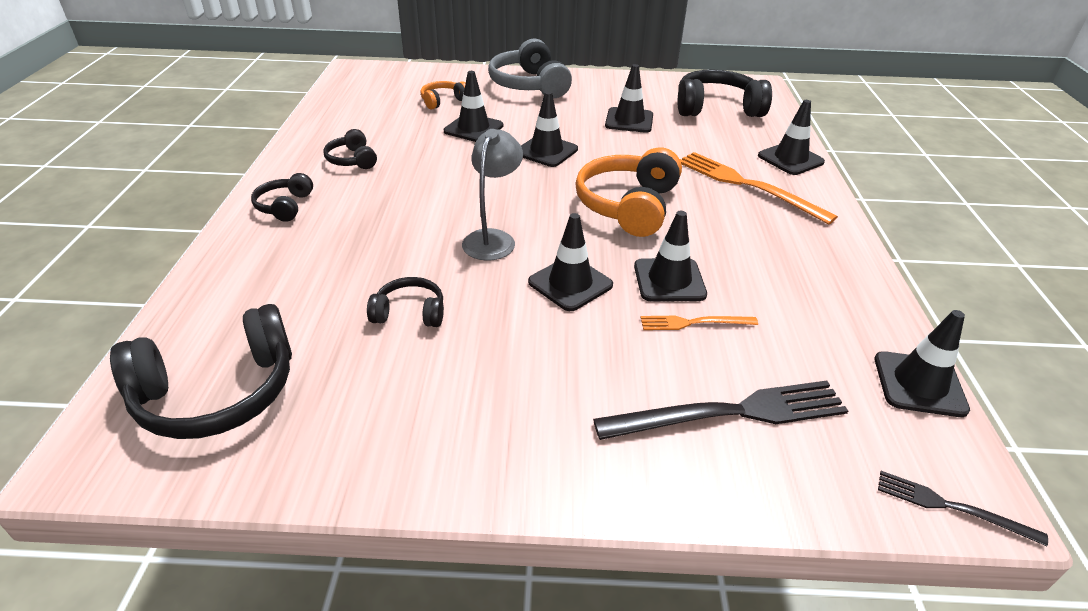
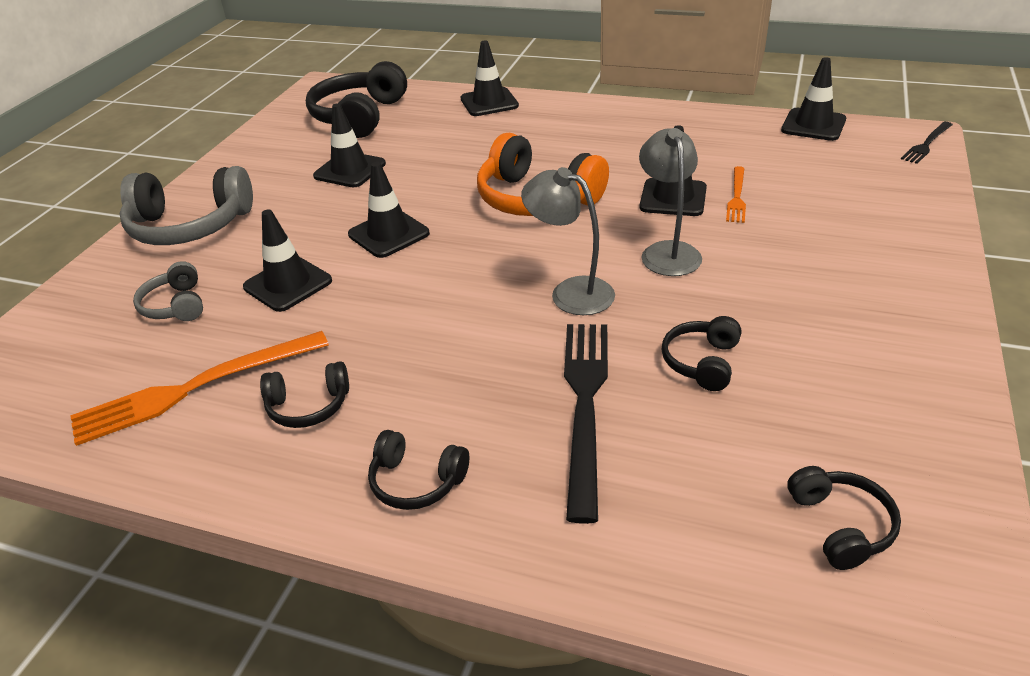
camera: 70 degrees left, 0 degrees up
black headphones [110,304,292,439] -> black headphones [787,466,901,570], size x0.52
orange headphones [420,81,466,110] -> grey headphones [133,261,203,321]
black traffic cone [528,213,613,311] -> grey lamp [639,128,702,276]
black fork [593,380,848,440] -> black fork moved to [564,324,608,524]
orange fork [680,152,838,224] -> orange fork moved to [70,331,329,446]

